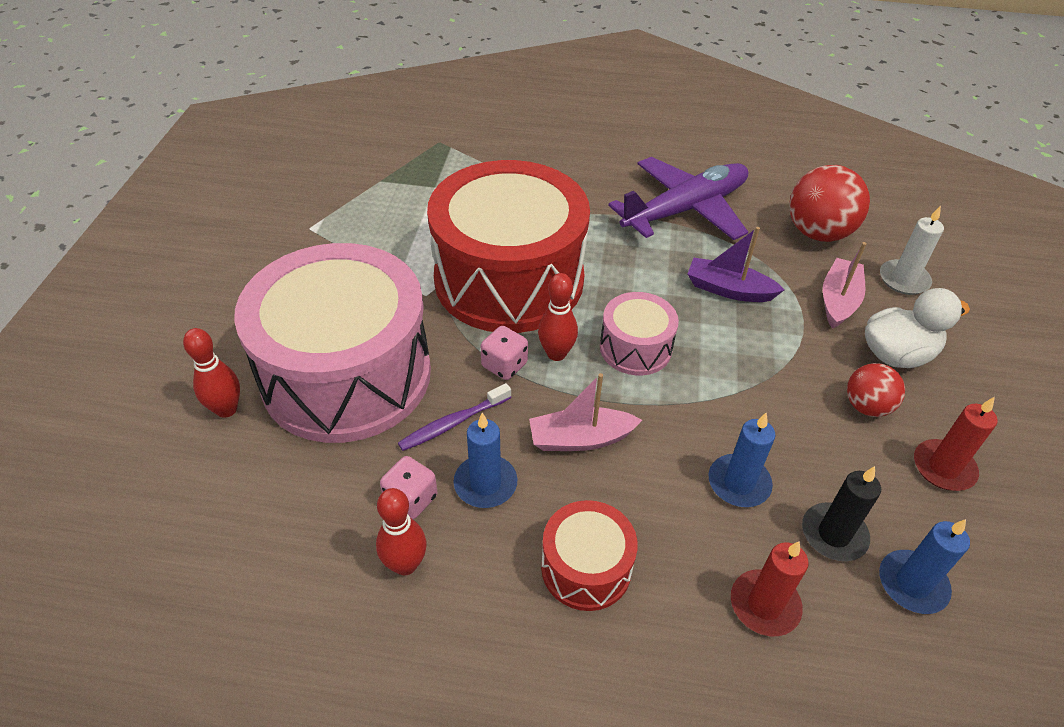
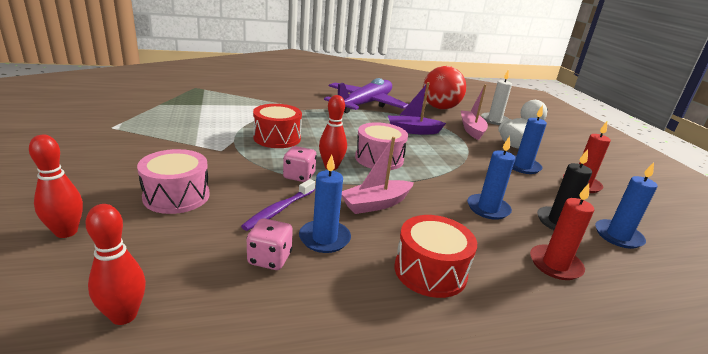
camera: 25 degrees left, 20 degrees down
pink drum [234,243,431,443] -> pink drum [137,149,209,214], size x0.45
red bowling pin [376,488,427,575] -> red bowling pin moved to [85,204,146,325]
red drum [427,160,590,333] -> red drum [253,104,302,148], size x0.45
red ball [847,363,905,417] -> blue candle [512,105,547,174]

